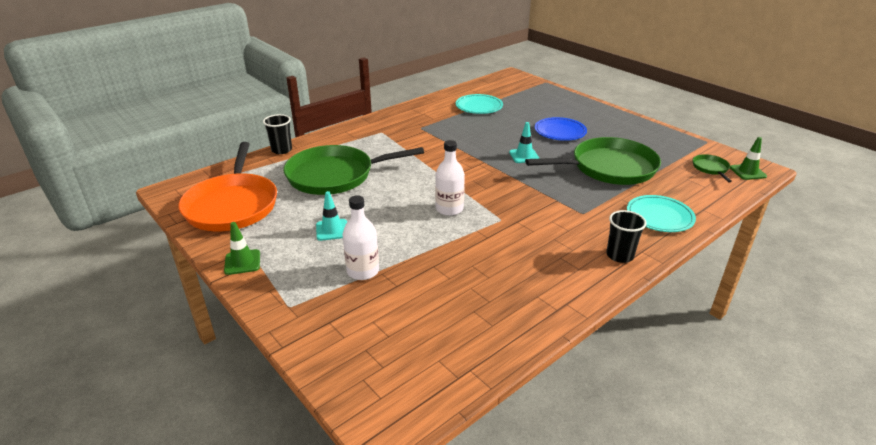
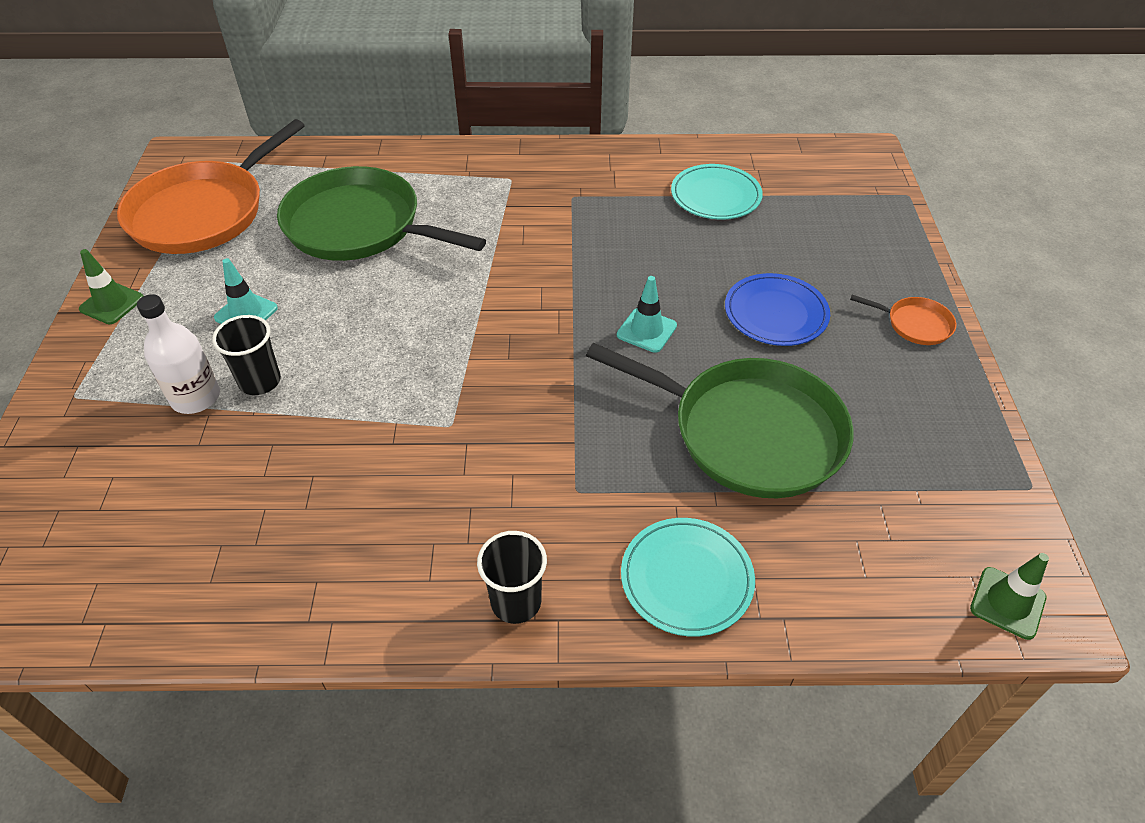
camera: 40 degrees right, 15 degrees up
black cup [263,114,292,154] -> black cup moved to [212,315,281,395]
white bottle [435,140,465,216] -> none
green pan [693,154,732,182] -> none
none -> orange pan [850,295,956,345]

